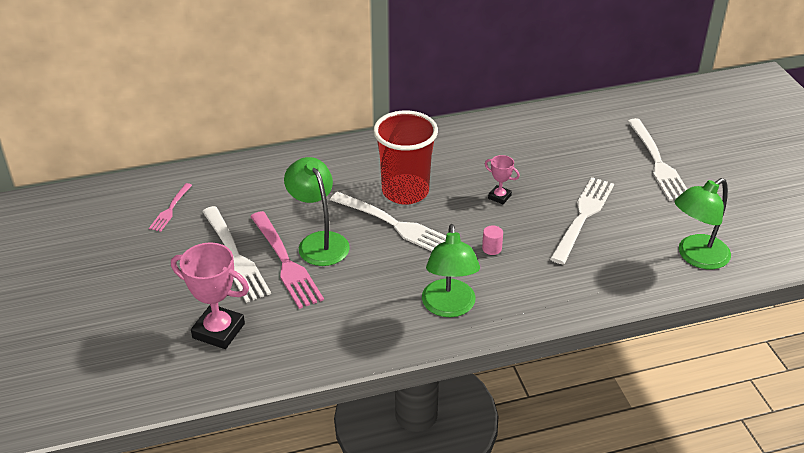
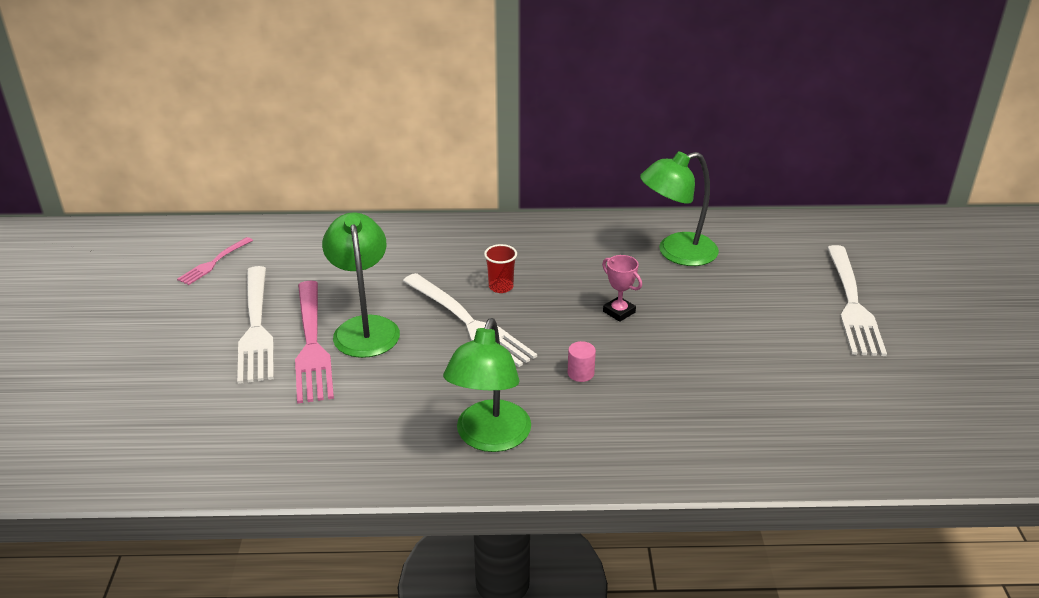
camera: 15 degrees right, 5 degrees down
pink trophy [171,243,249,349] -> none
red cup [373,111,438,205] -> red cup [484,244,517,293], size x0.41
white fork [550,177,614,264] -> none
green lamp [675,178,731,269] -> green lamp moved to [640,151,719,266]

